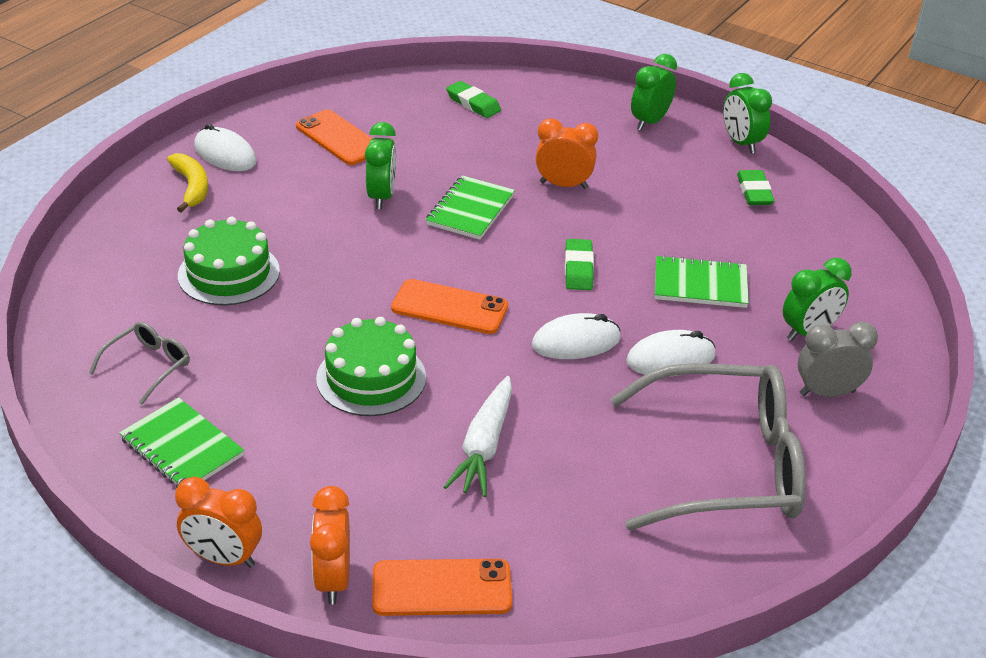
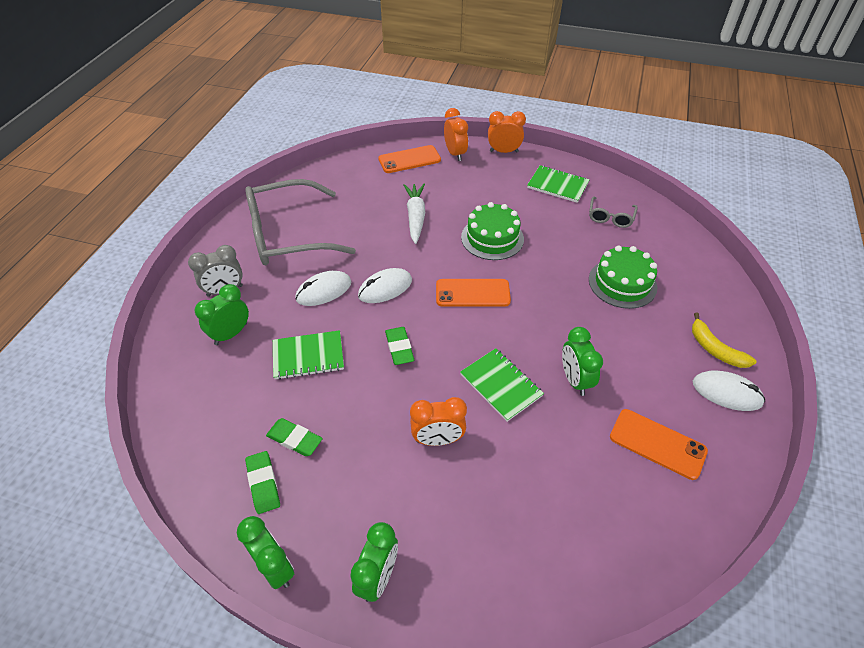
camera: 165 degrees right, 10 degrees up
green notebook [426,175,515,240] -> green notebook turned 45 degrees counterclockwise [460,348,544,422]
green eraser [446,81,501,118] -> green eraser moved to [266,418,323,456]

